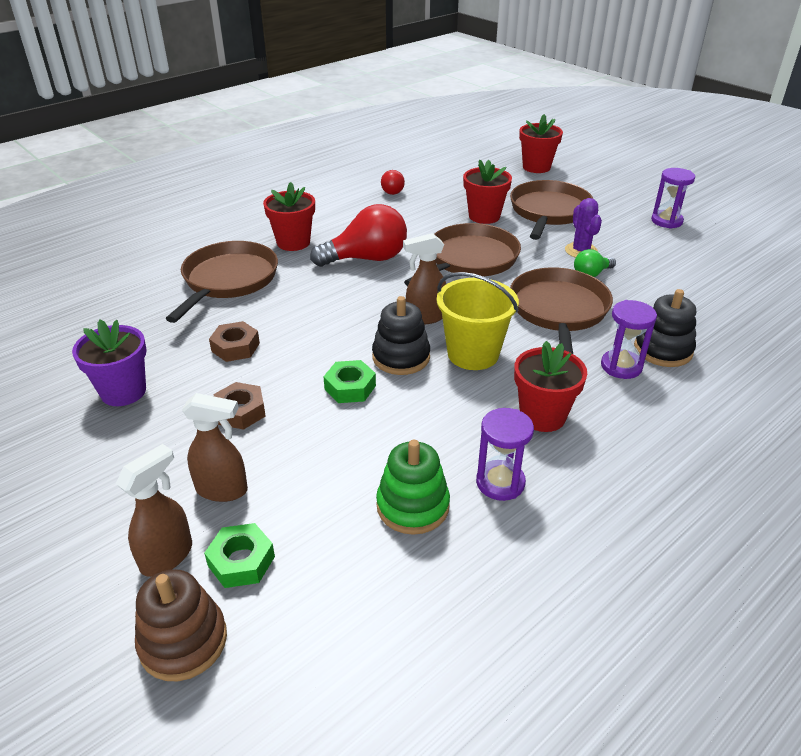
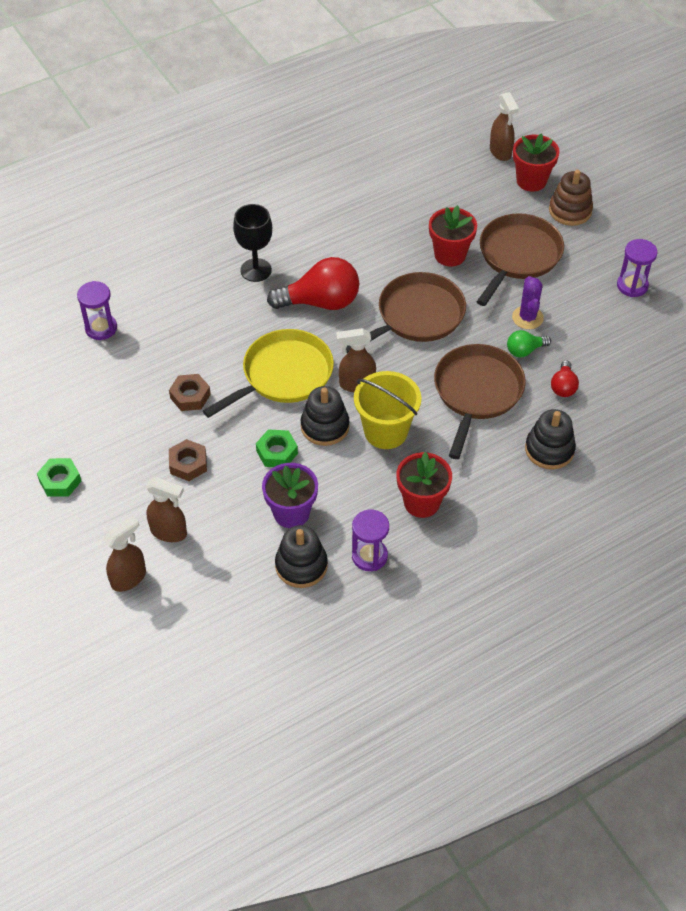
camera: 10 degrees right, 15 degrees up
purple flower pot [72,319,147,406] -> purple flower pot moved to [262,463,318,528]
brown stacking toy [135,569,227,681] -> brown stacking toy moved to [549,170,593,226]
brown pan [166,241,278,323] -> none
green nut [204,523,275,588] -> green nut moved to [37,458,81,497]
red flower pot [263,182,315,251] -> black goblet [233,204,272,282]
green stacking toy [376,440,450,535] -> black stacking toy [275,525,328,588]
red light bulb [381,170,405,195] -> red light bulb moved to [551,360,579,397]
purple hourglass [601,300,657,379] -> purple hourglass moved to [77,281,117,340]
none -> yellow pan [203,329,334,418]
none -> brown spray bottle [490,92,519,161]

